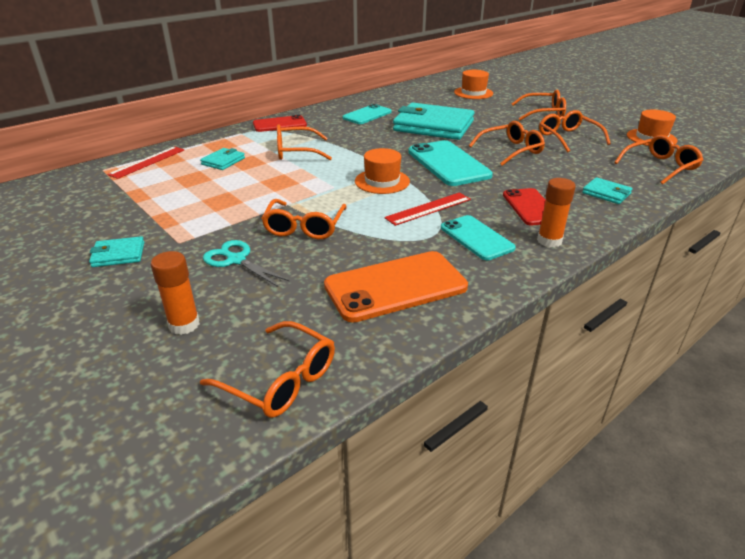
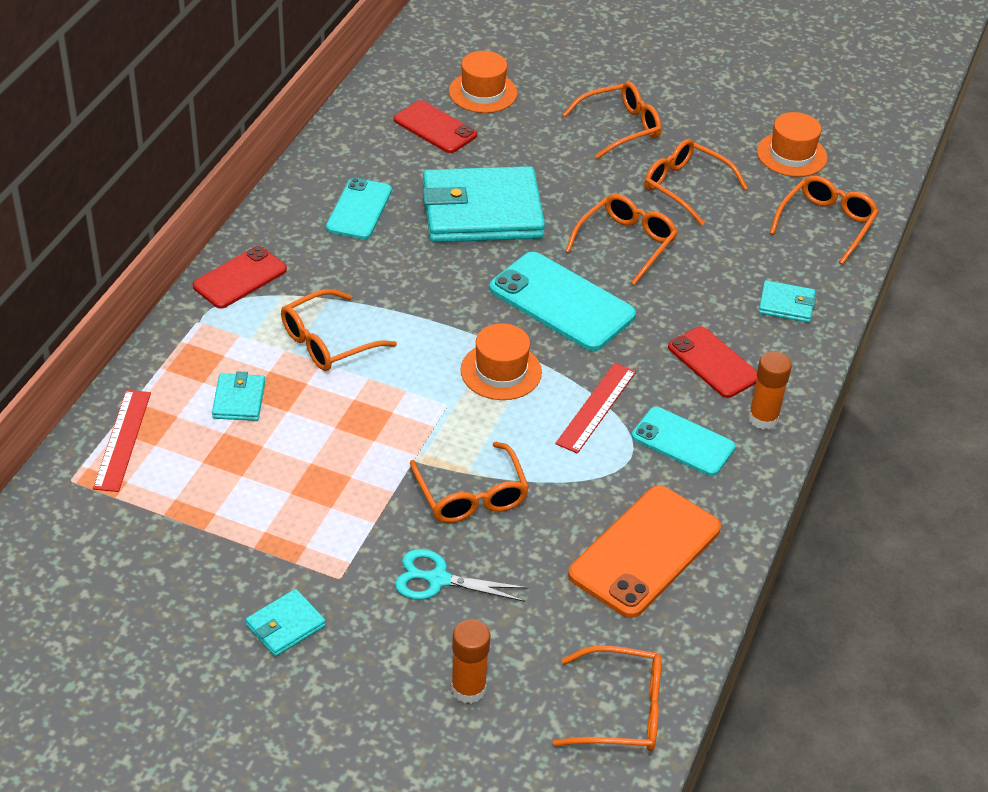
camera: 30 degrees left, 10 degrees up
none -> red phone [394,100,477,153]

